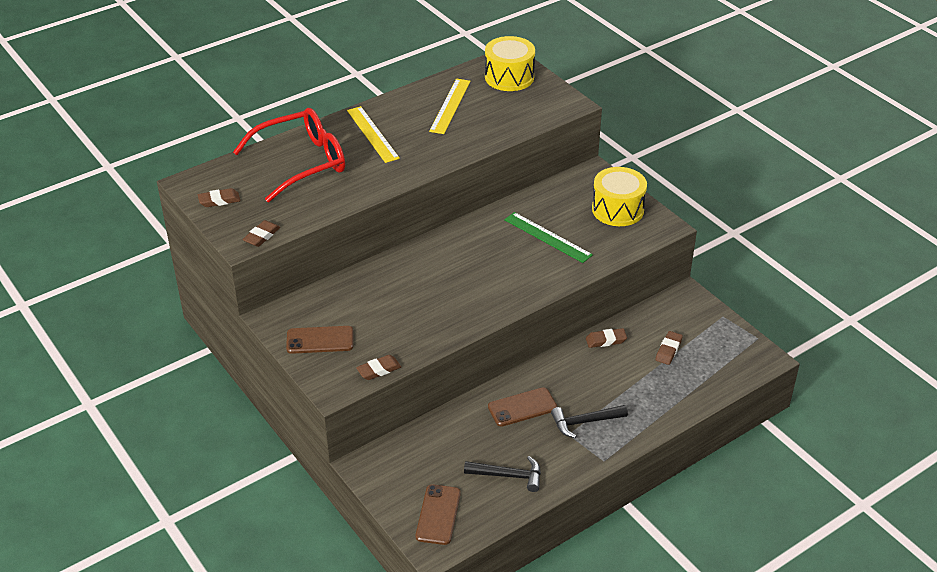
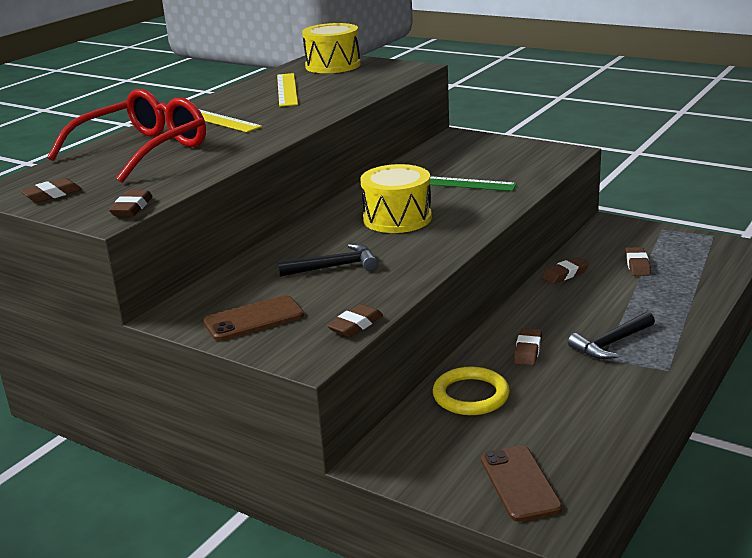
camera: 20 degrees left, 15 degrees down
black hammer [464,456,541,492] -> black hammer moved to [277,244,378,277]
brown phone [488,387,557,427] -> brown eraser [514,328,542,366]
yellow drum [592,167,647,226] -> yellow drum moved to [360,164,432,233]
none -> yellow ring [433,367,510,415]

